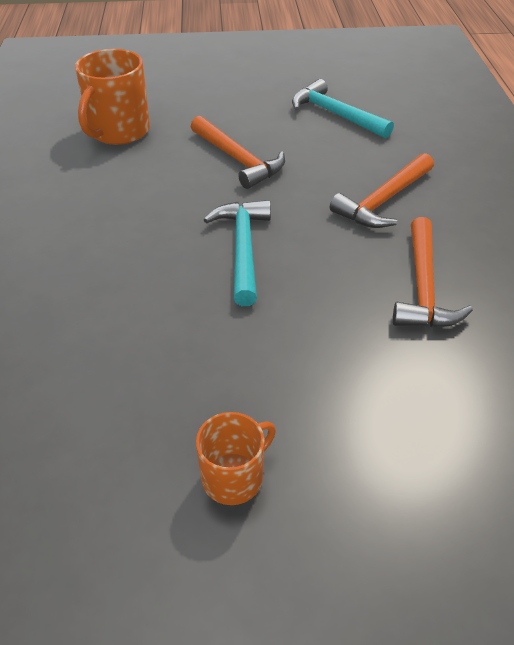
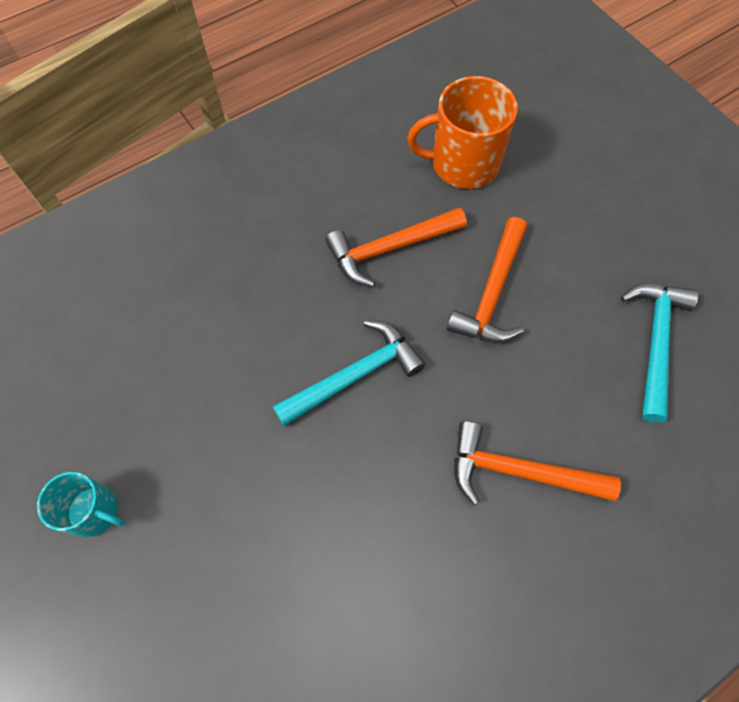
camera: 60 degrees right, 20 degrees up
orange mug [196,412,276,505] -> turquoise mug [37,472,125,537]
orange hammer [393,217,473,328] -> orange hammer moved to [325,208,467,287]

